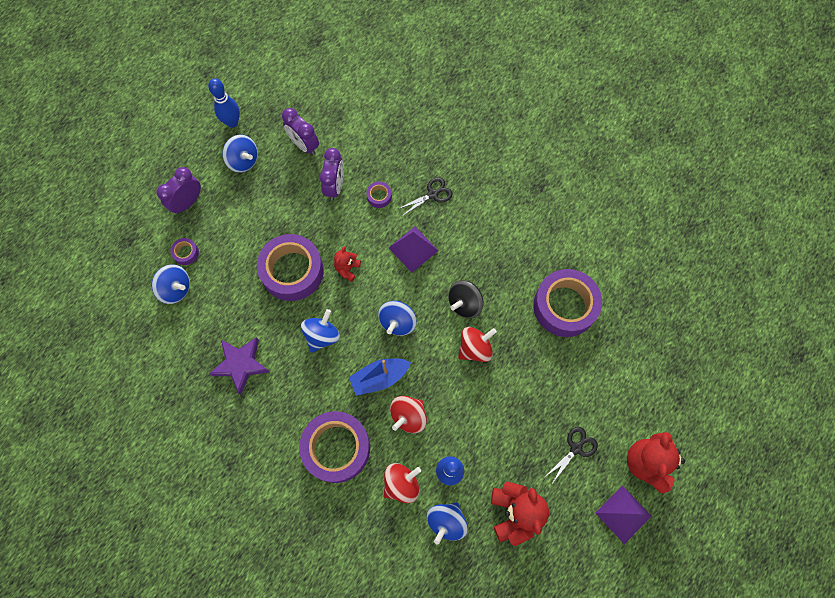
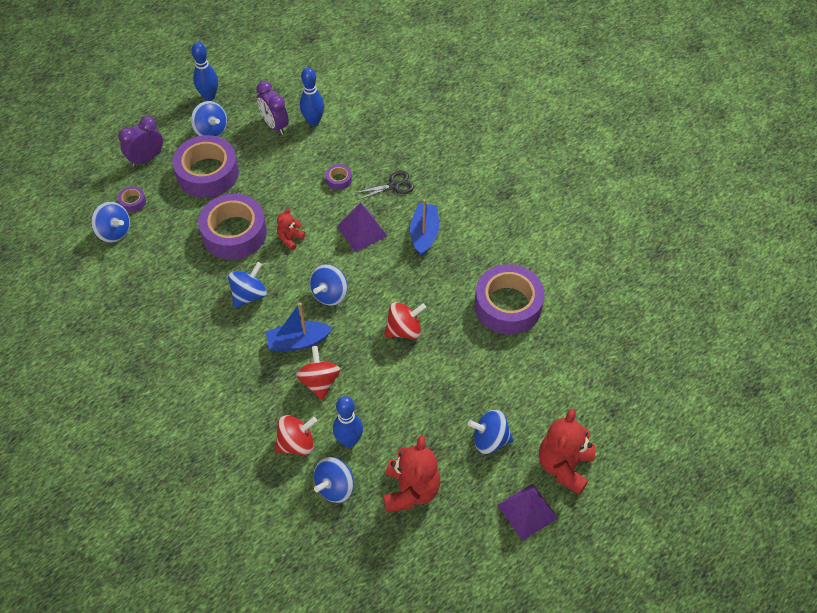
camera: 10 degrees right, 15 degrees down
purple star [209,337,270,395] -> none
purple tape [299,411,370,483] -> purple tape moved to [172,135,239,198]
purple clock [320,148,344,201] -> none
red spinning top [390,396,427,433] -> red spinning top turned 120 degrees clockwise [296,346,340,400]
black spinning top [448,281,484,318] -> none
black scissors [546,427,598,485] -> blue spinning top [467,410,513,454]
none -> blue bowling pin [300,67,324,126]
none -> blue boat [410,199,439,256]

